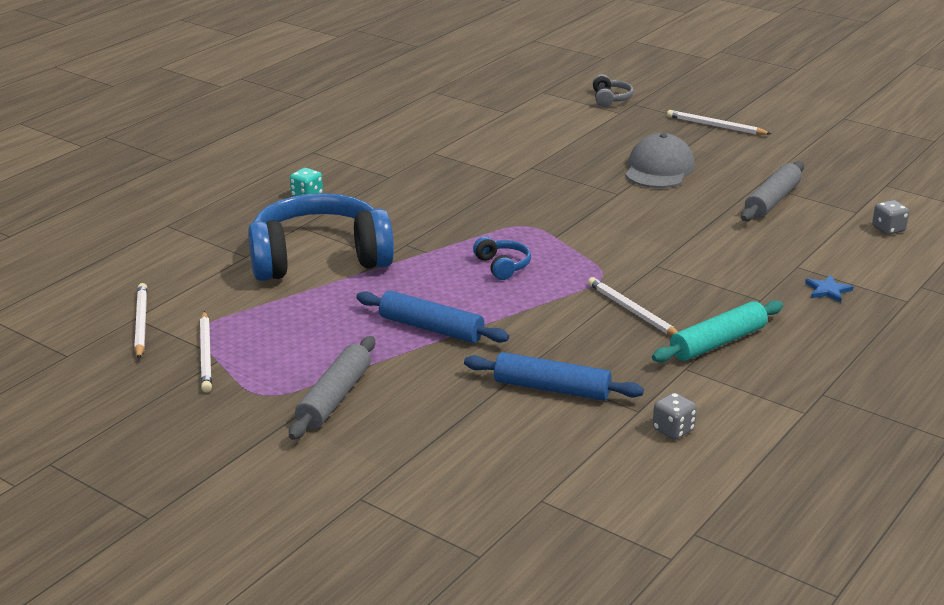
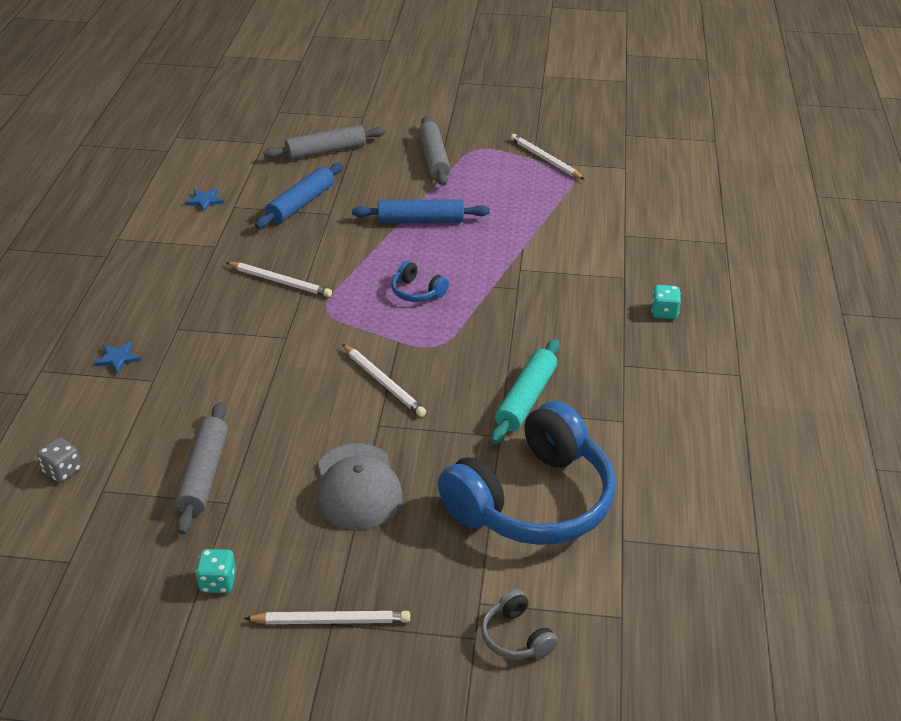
camera: 150 degrees right, 10 degrees up
white pencil [134,283,147,359] -> white pencil moved to [342,344,426,417]
blue headphones [248,193,394,281] -> blue headphones moved to [438,401,616,545]
blue rolling pin [464,352,644,401] -> blue rolling pin turned 45 degrees counterclockwise [255,163,343,229]
turquoise rolling pin [652,300,783,362] -> turquoise rolling pin moved to [491,339,560,444]
grey dice [652,393,697,440] -> blue star [184,188,224,212]
none -> turquoise dice [196,549,236,593]
none -> grey rolling pin [263,125,386,160]

